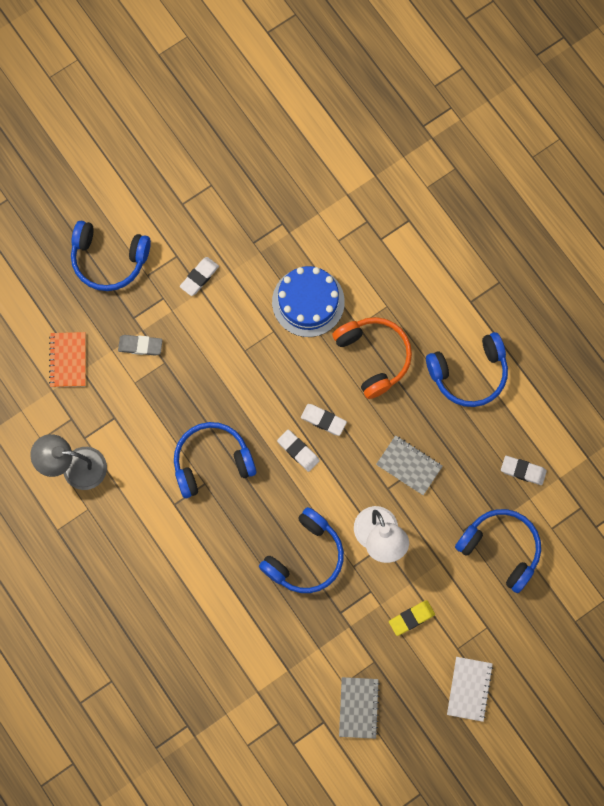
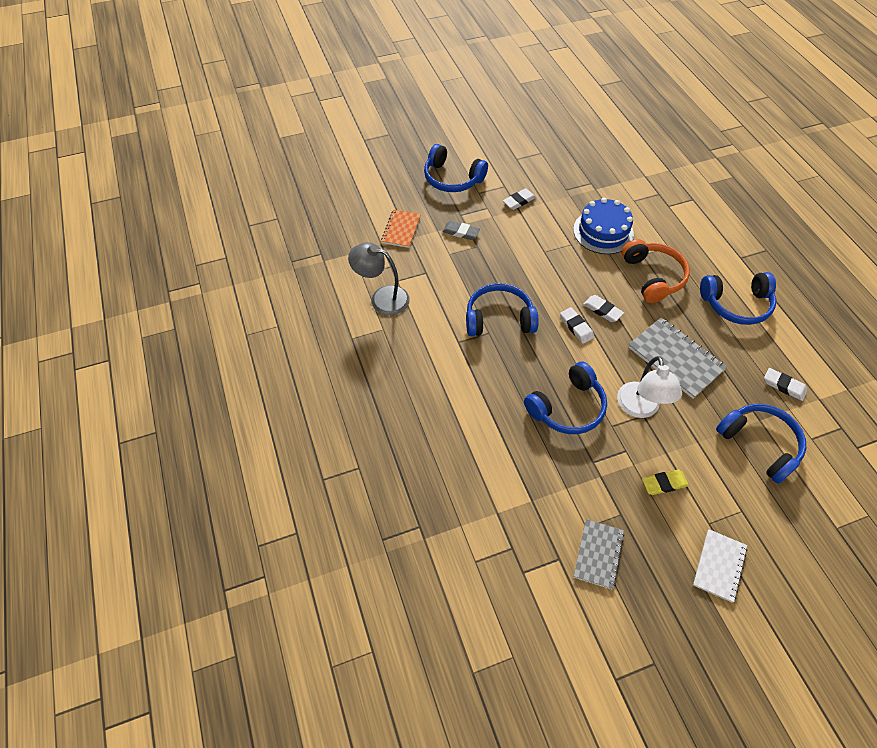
camera: 15 degrees right, 20 degrees down
grey notebook [376,435,443,495] -> grey notebook [628,317,727,399], size x1.58

